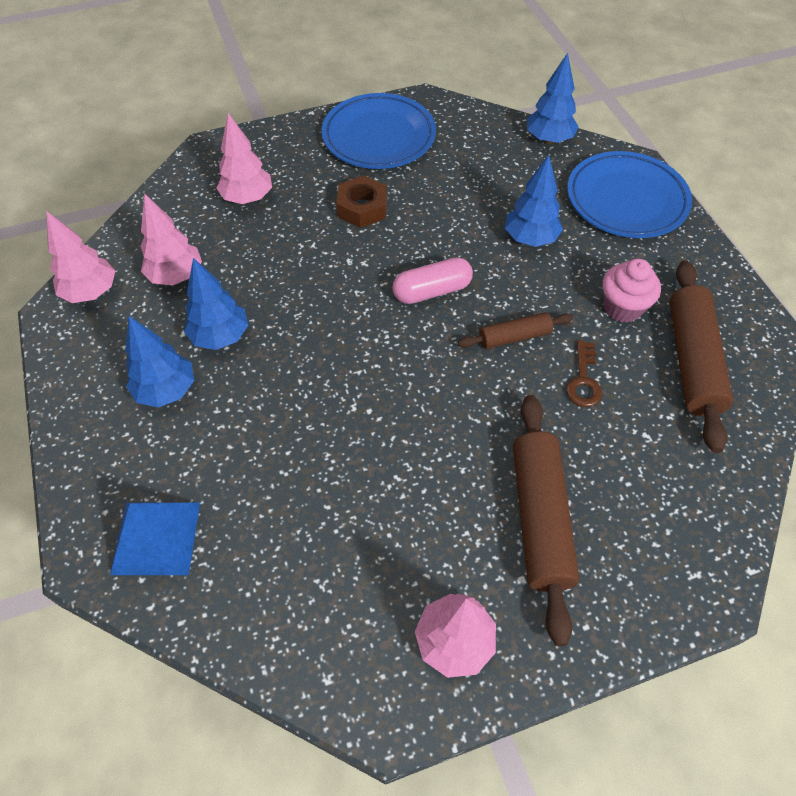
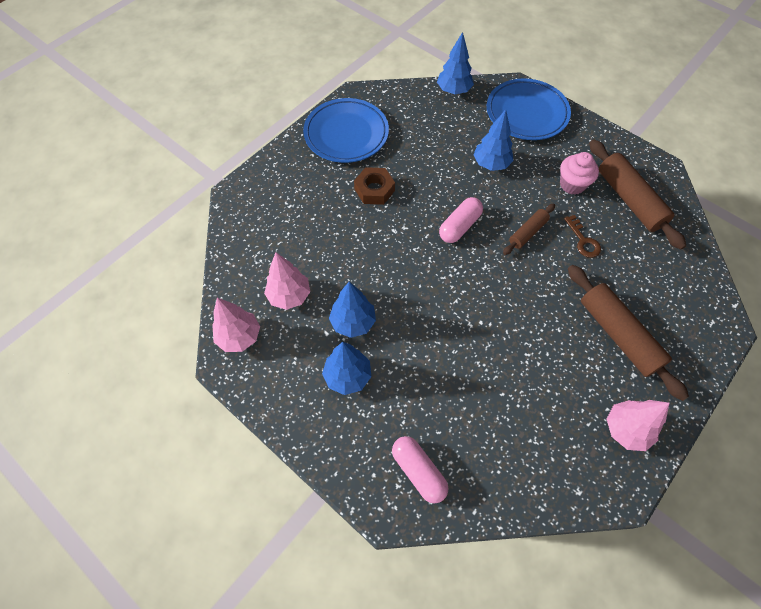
camera: 30 degrees left, 5 degrees up
blue pyramid [110,502,200,575] -> pink capsule [392,436,448,504]
pink tree [216,113,272,204] -> none

